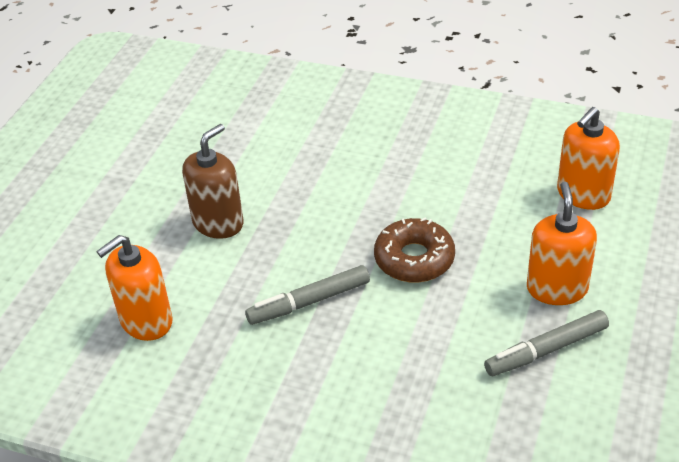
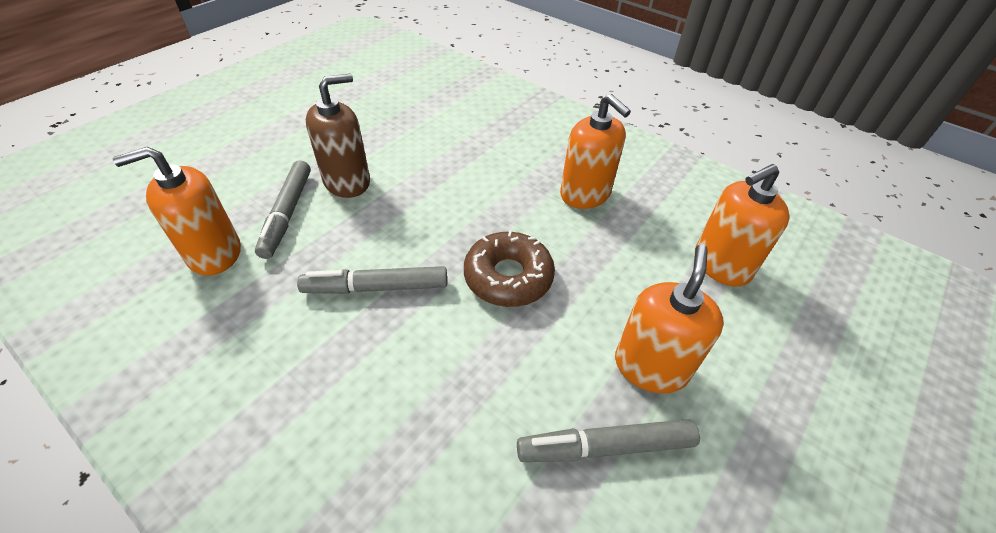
camera: 15 degrees right, 5 degrees up
none -> grey marker [255,160,311,259]
none -> orange soap dispenser [560,94,631,209]

